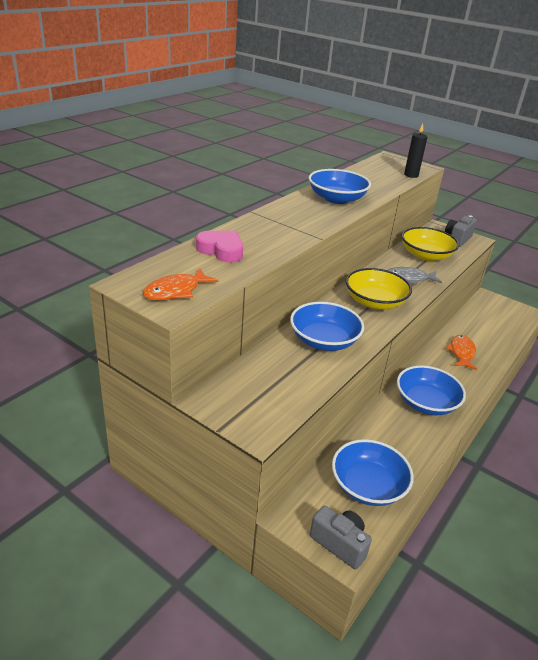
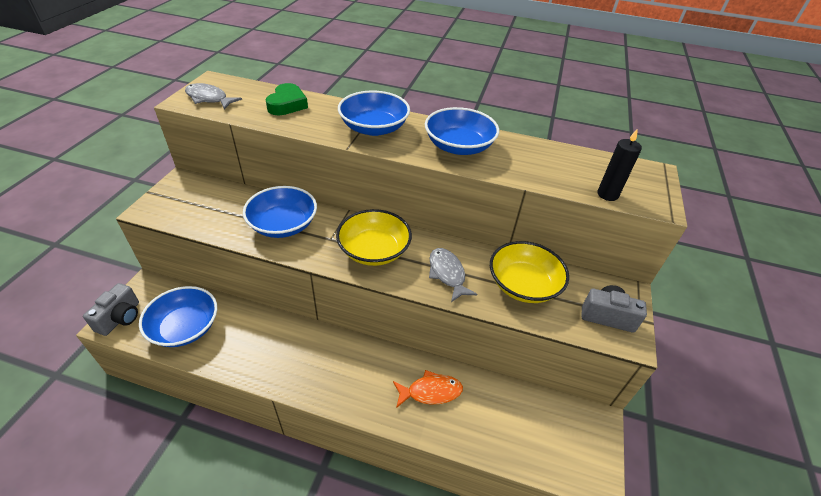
camera: 70 degrees right, 10 degrees up
orange fish [143,268,218,300] -> grey fish [185,83,242,110]
pink heart [196,231,243,263] -> green heart [266,83,308,115]
blue bowl [397,366,466,415] -> blue bowl moved to [338,91,410,136]

